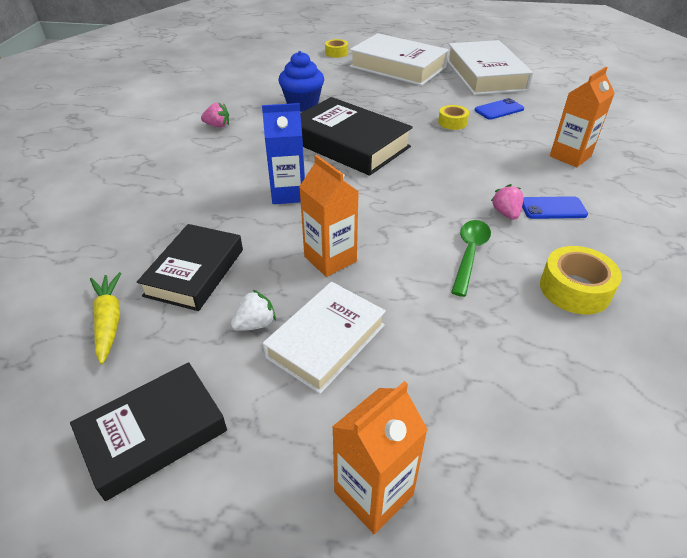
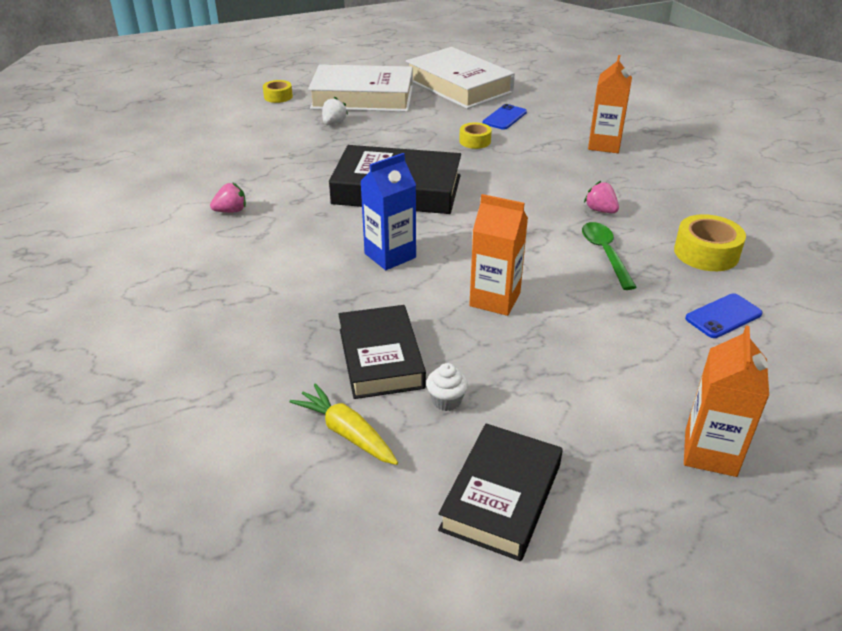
camera: 30 degrees left, 5 degrees down
white strawberry [231,290,276,331] -> white strawberry moved to [322,97,348,125]
white book [263,282,386,394] -> none
blue cupcake [278,51,324,112] -> none
blue phone [522,196,588,219] -> blue phone moved to [685,293,763,338]
none -> white cupcake [426,363,468,411]

